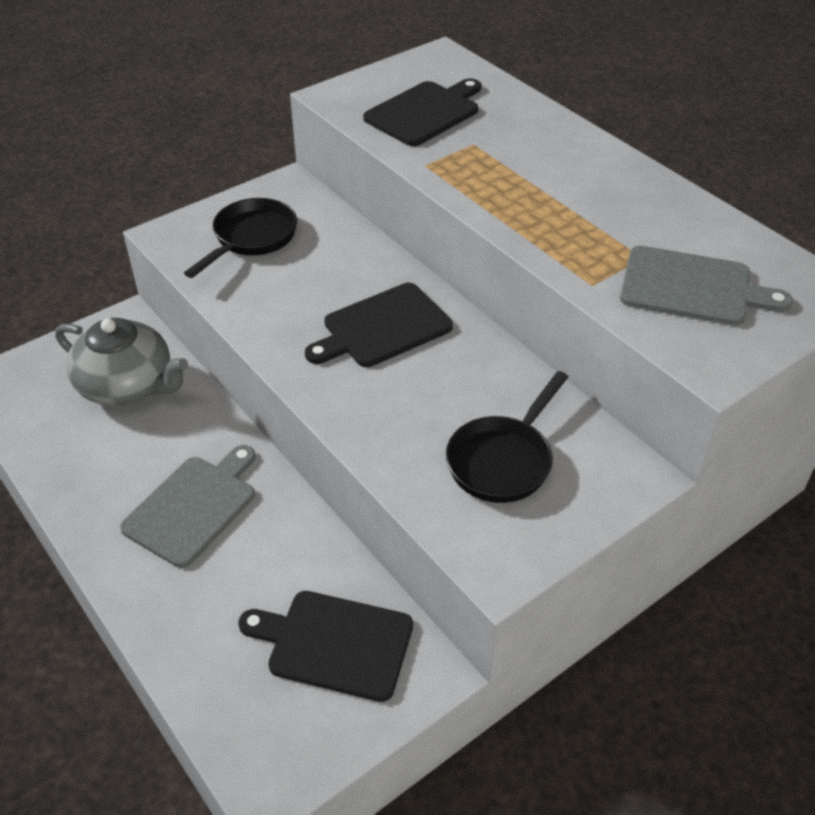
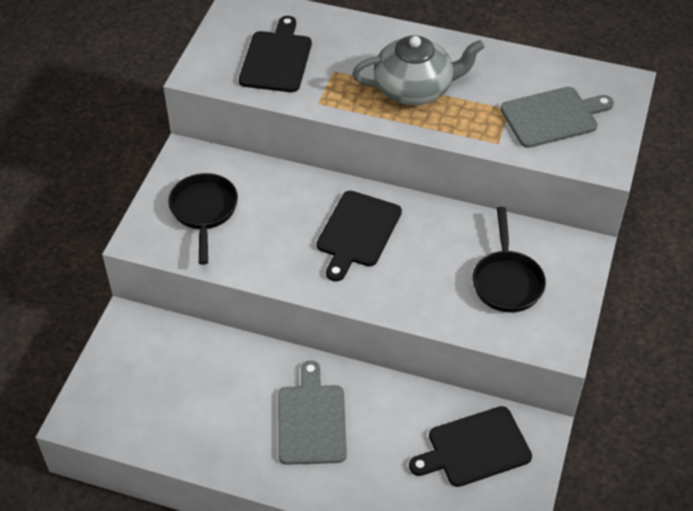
camera: 35 degrees left, 5 degrees up
grey teapot [55,318,188,406] -> grey teapot moved to [352,36,484,105]

